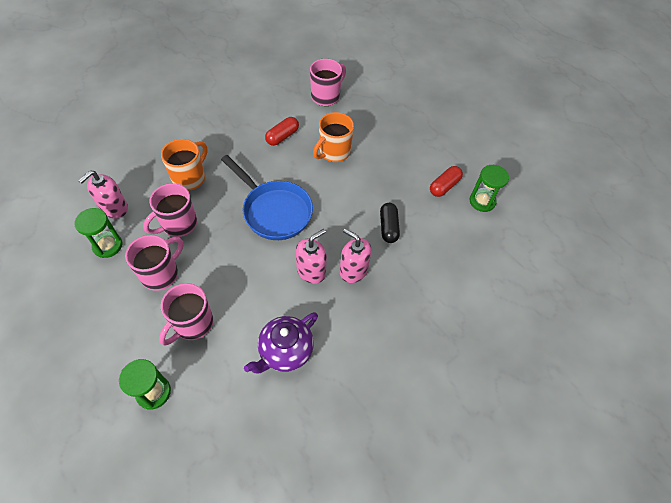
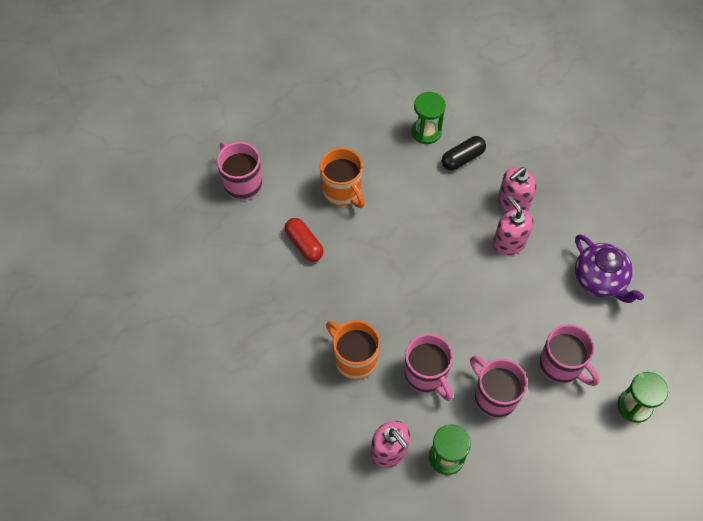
camera: 75 degrees left, 5 degrees up
blue pan [221,155,313,240] -> none
black capsule [380,203,400,243] -> black capsule turned 45 degrees counterclockwise [442,136,486,170]
red capsule [430,166,463,197] -> none
green hourglass [470,165,509,212] -> green hourglass moved to [411,92,446,144]

